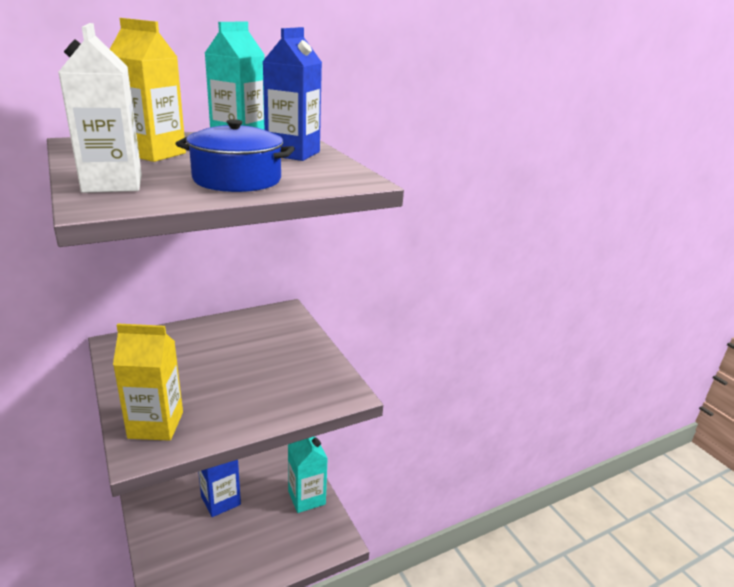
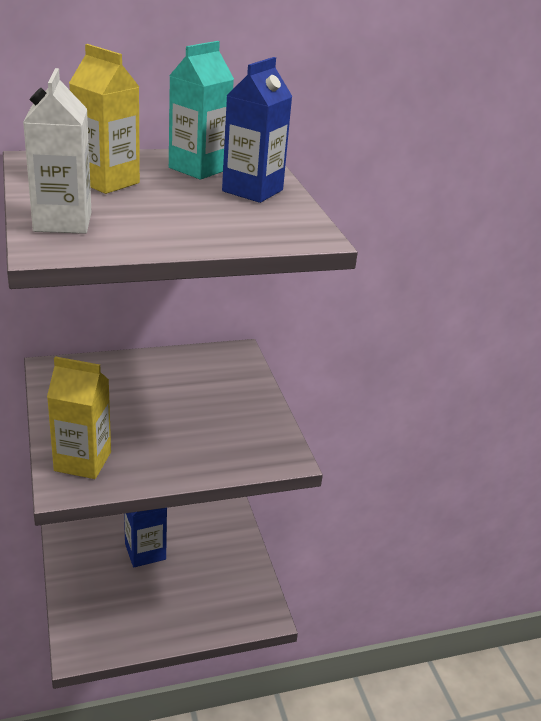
camera: 10 degrees right, 5 degrees up
blue pot [175,119,295,192] -> none
turquoise carton [288,436,328,513] -> none

